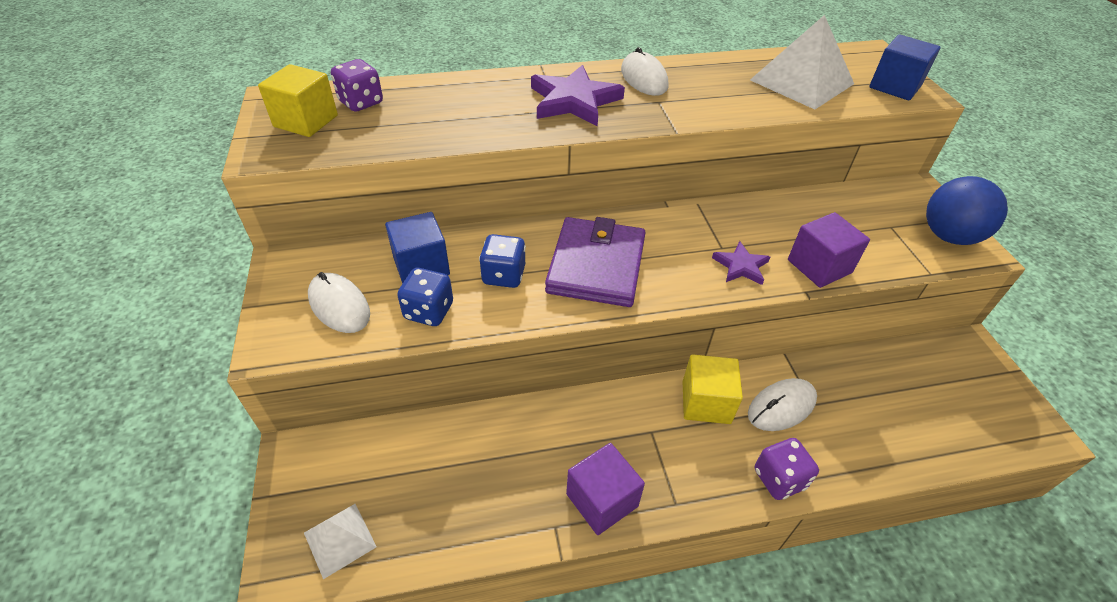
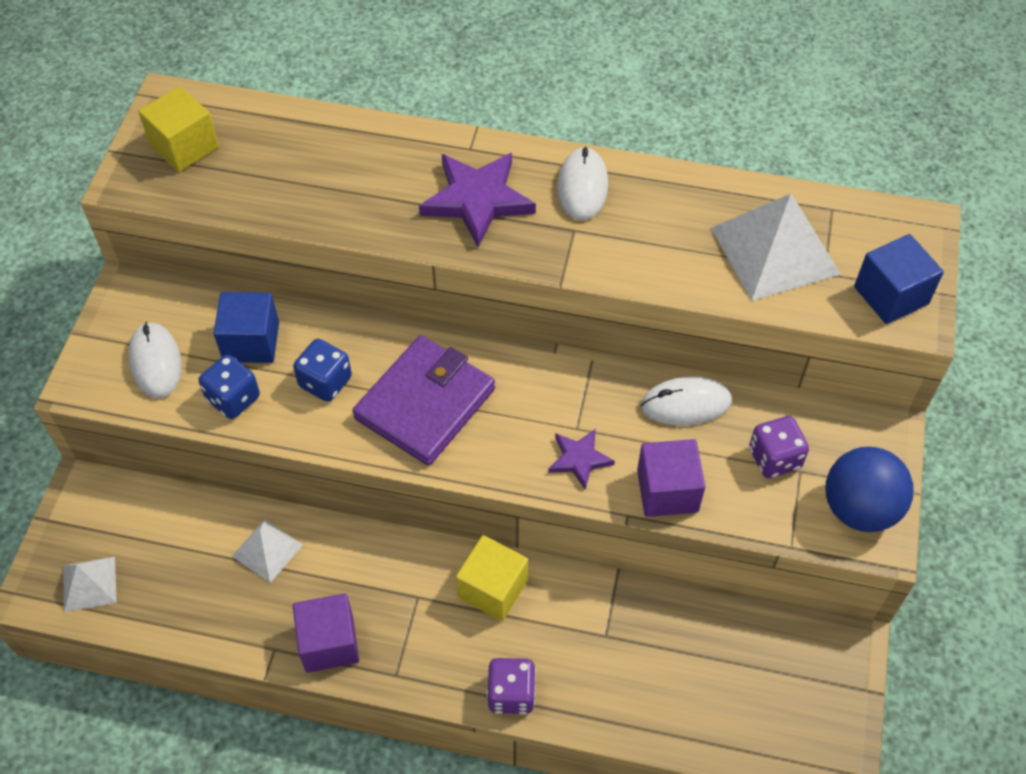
camera: 25 degrees right, 10 degrees up
purple dice [331,59,383,112] -> purple dice moved to [749,416,809,478]
white mouse [748,378,817,431] -> white mouse moved to [641,376,732,426]
none -> white pyramid [232,519,303,583]

